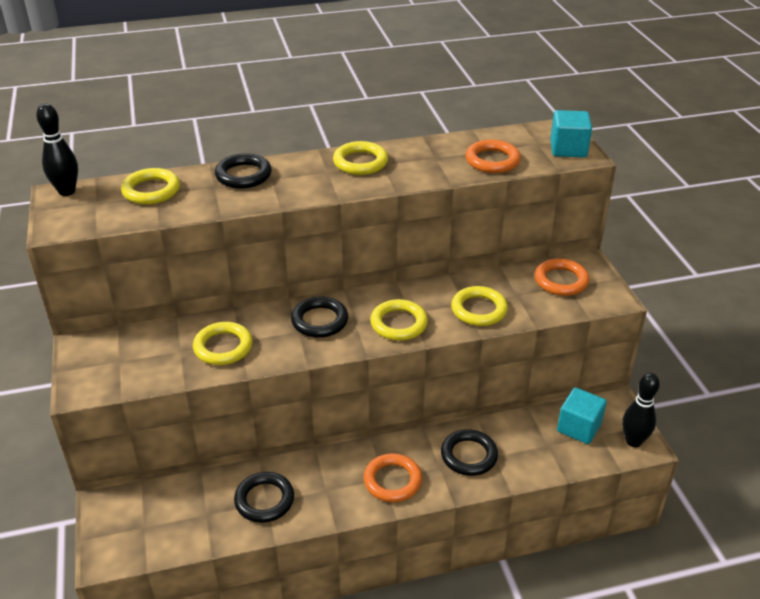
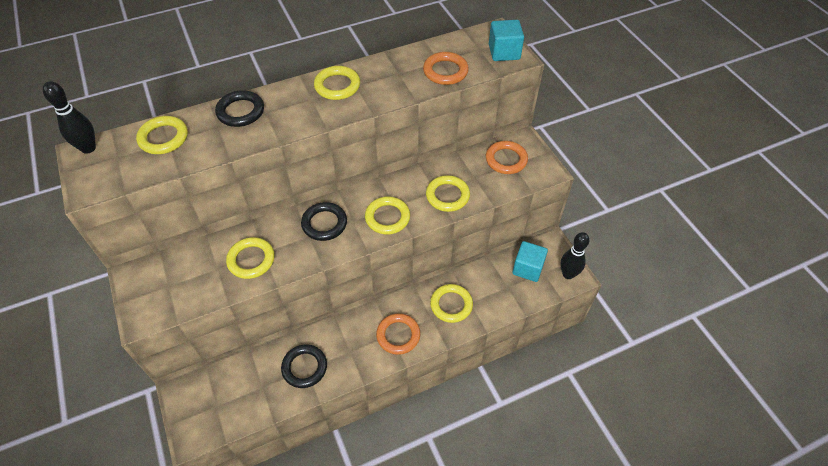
camera: 10 degrees left, 15 degrees up
black ring [441,429,498,476] -> yellow ring [430,284,473,323]

